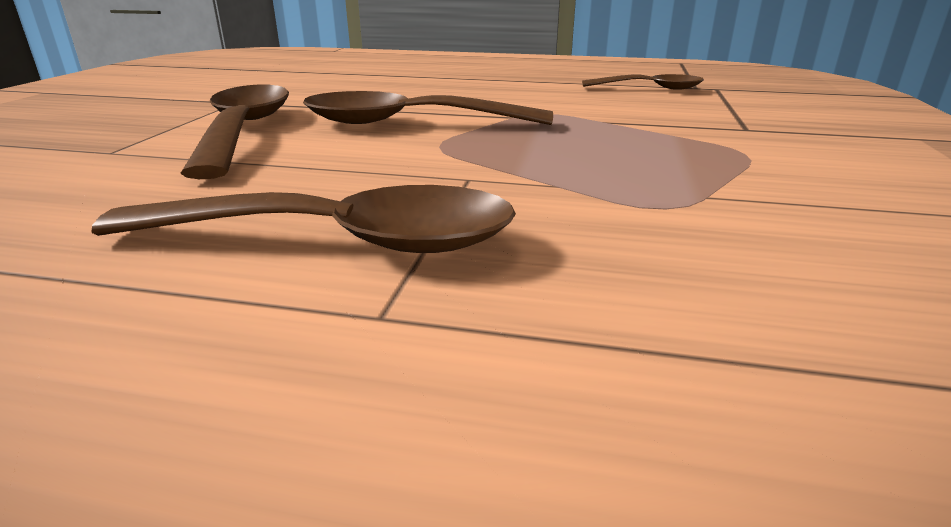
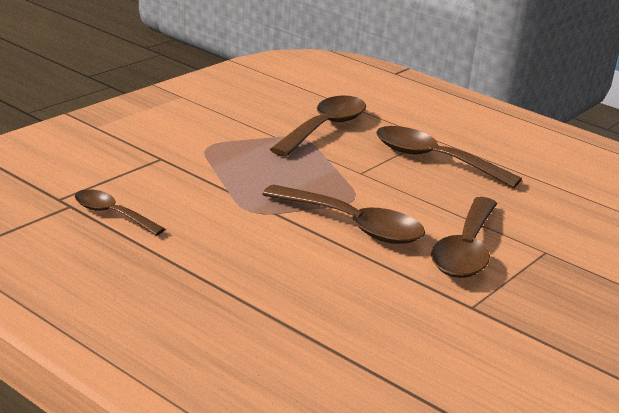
camera: 155 degrees left, 0 degrees up
none -> brown spoon [270,95,366,157]

